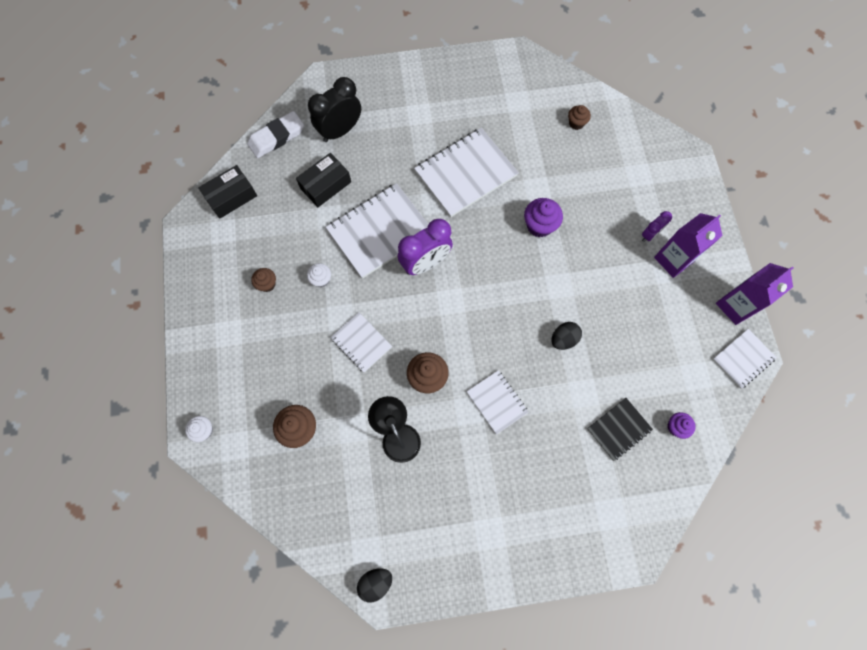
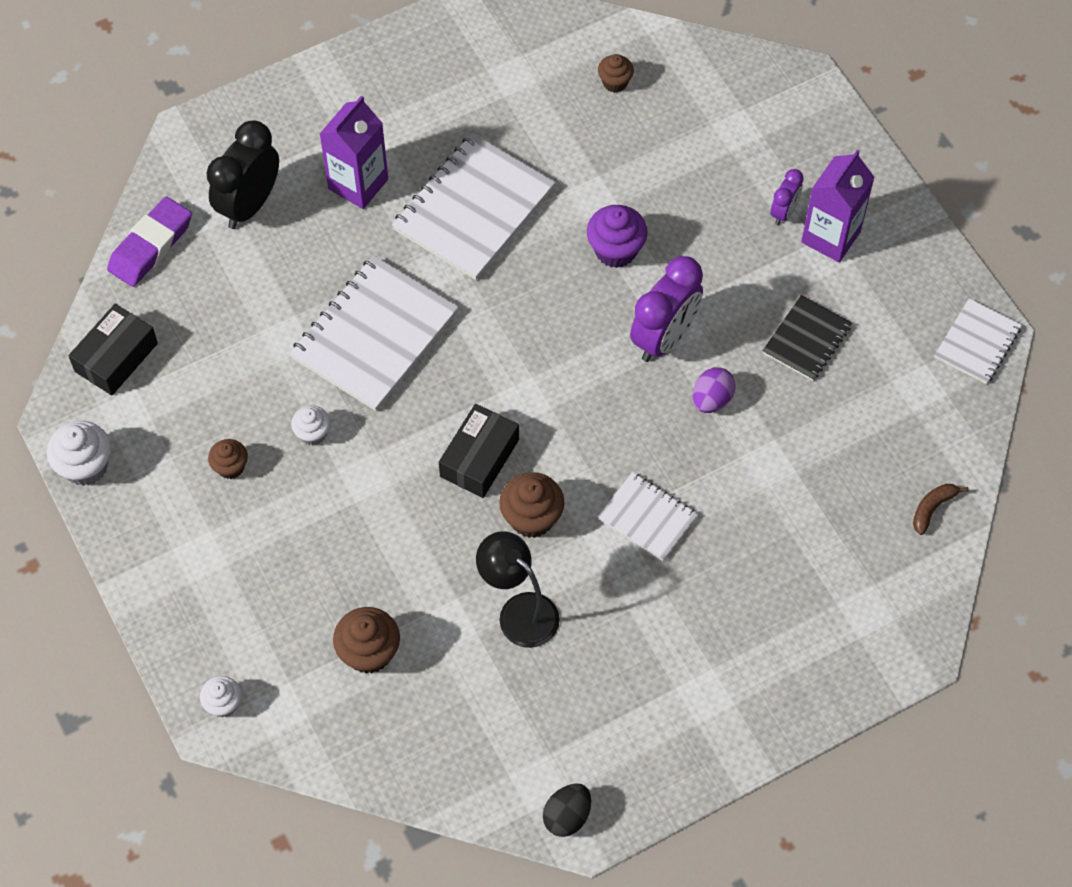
camera: 20 degrees left, 10 degrees down
white eraser [247,111,304,158] -> purple eraser [107,197,192,287]
black box [296,153,351,207] -> black box moved to [439,404,519,498]
white notebook [330,312,392,373] -> none
purple clock [398,219,453,275] -> purple clock moved to [630,256,703,362]
black egg [551,322,582,350] -> purple egg [693,367,735,413]
black notebook [587,398,653,461] -> black notebook moved to [762,295,852,381]
purple cupcake [668,412,696,439] -> none
purple carton [716,263,794,325] -> purple carton moved to [320,96,388,209]
none -> white cupcake [47,421,111,486]
none -> brown banana [913,484,968,535]

